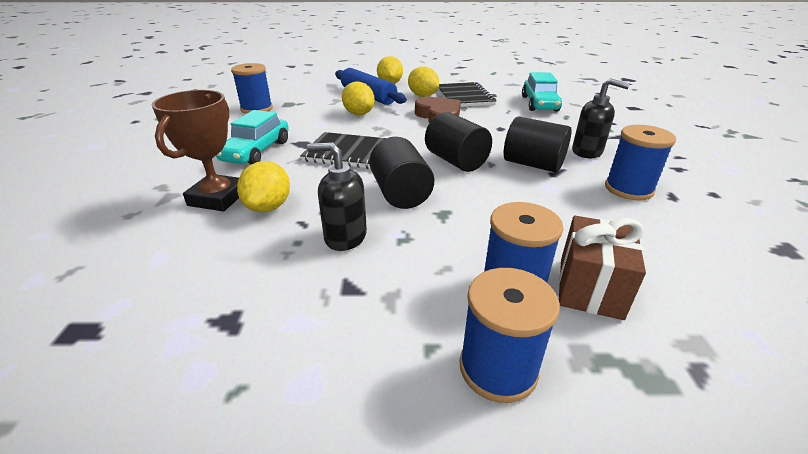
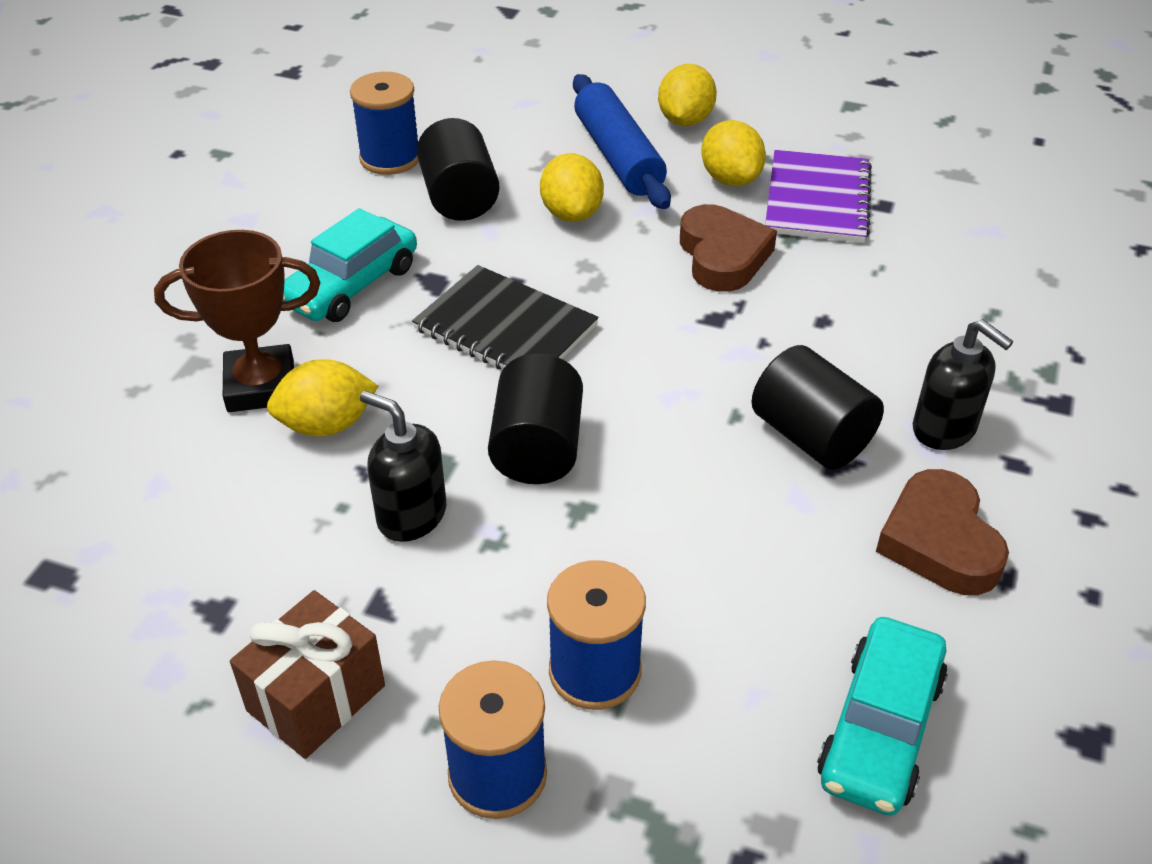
camera: 20 degrees right, 10 degrees up
brown trophy [151,90,239,211] -> brown trophy turned 45 degrees clockwise [154,230,320,412]
yellow lemon [237,161,290,212] -> yellow lemon turned 45 degrees clockwise [267,359,378,436]
black cylinder [425,112,492,172] -> black cylinder moved to [417,118,500,221]
black notebook [437,82,496,107] -> purple notebook [765,150,872,243]
turquoise car [522,72,562,111] -> turquoise car moved to [817,617,948,816]
brown gift [559,215,646,320] -> brown gift moved to [230,590,385,759]
blue spool [605,125,676,201] -> brown heart [876,469,1009,595]

